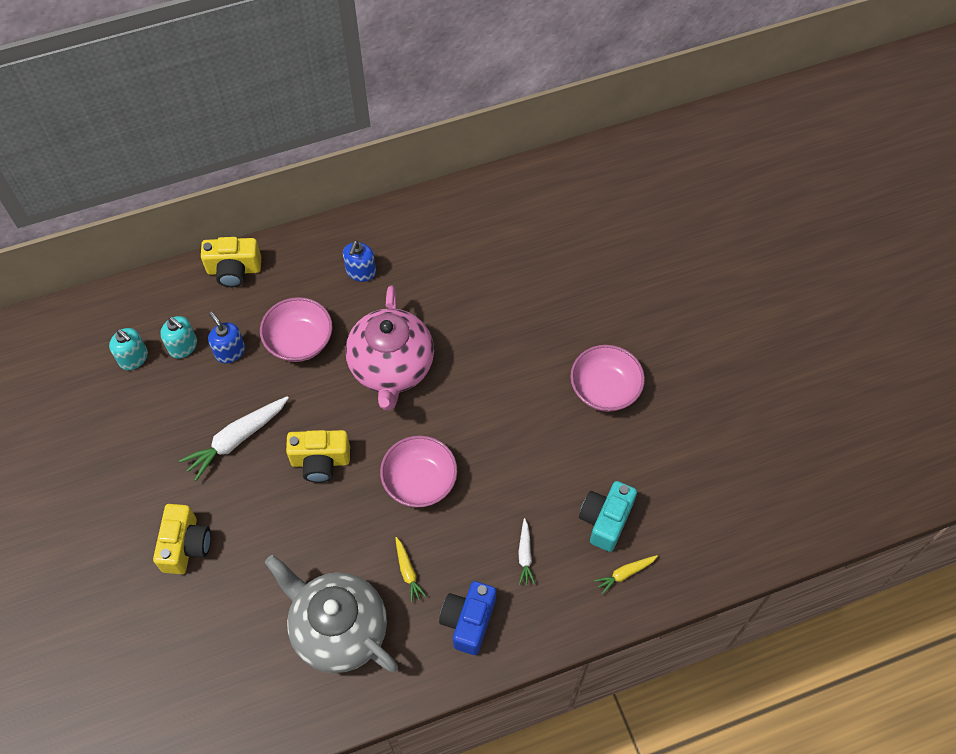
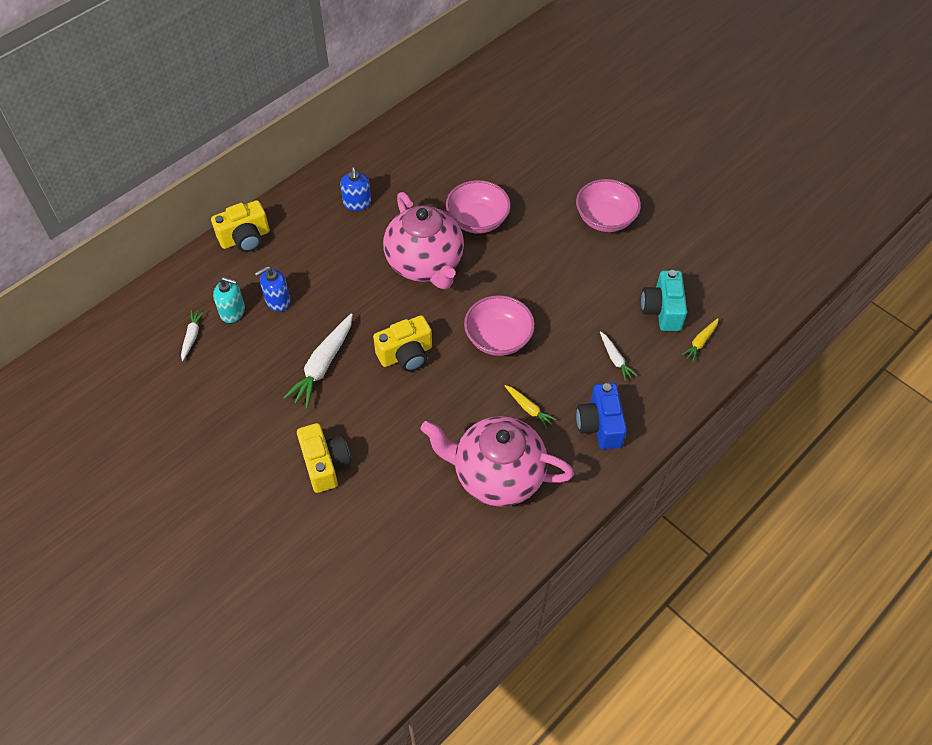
camera: 25 degrees left, 5 degrees down
turquoise soap dispenser [109,328,148,370] -> white carrot [181,310,205,361]
blue soap dispenser [208,312,245,363] -> blue soap dispenser turned 60 degrees counterclockwise [255,266,290,312]
pink bowl [260,297,333,362] -> pink bowl moved to [446,180,511,234]
grey teapot [265,555,398,673] -> pink teapot [420,416,574,507]

